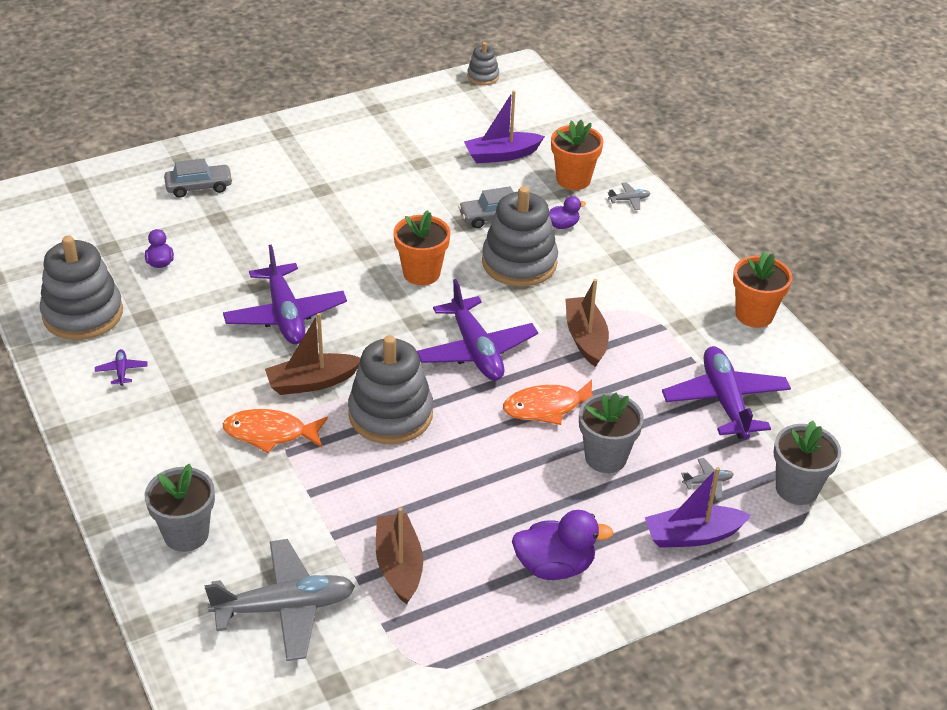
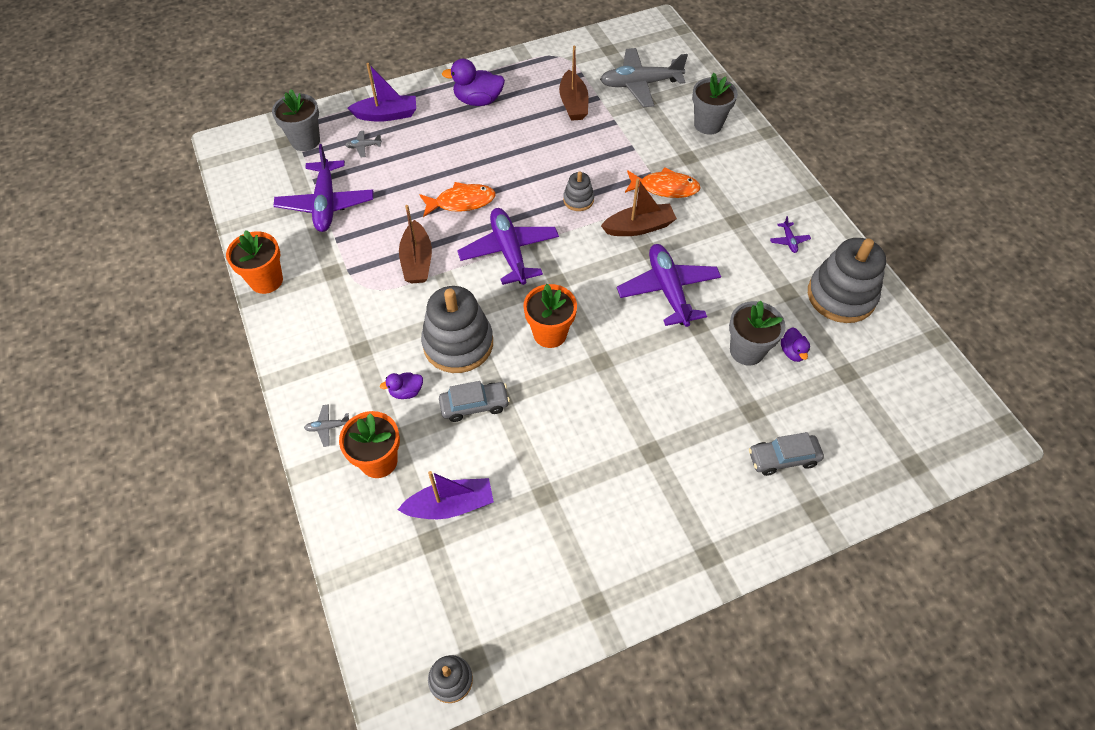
camera: 175 degrees left, 15 degrees up
grey stacking toy [348,335,433,444] -> grey stacking toy [563,171,594,211], size x0.49
grey flower pot [579,393,644,473] -> grey flower pot moved to [729,301,785,366]

